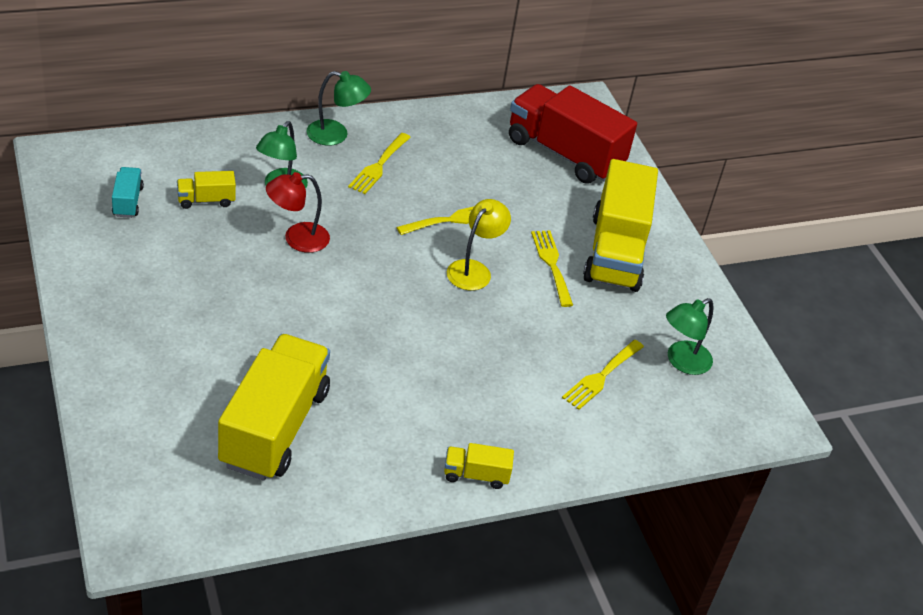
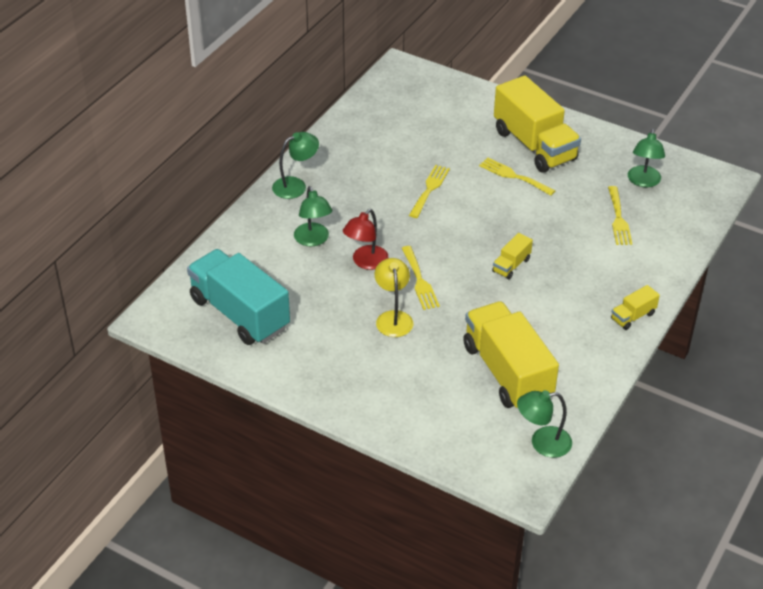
camera: 35 degrees left, 0 degrees up
turquoise truck [112,167,144,218] -> turquoise truck [187,249,290,345], size x2.31
yellow truck [177,171,236,209] -> yellow truck moved to [492,233,533,279]
yellow fork [348,133,411,194] -> yellow fork moved to [402,246,440,310]
yellow lamp [447,199,511,291] -> yellow lamp moved to [375,258,413,337]
red truck [509,84,637,184] -> none
none -> green lamp [517,390,572,458]

